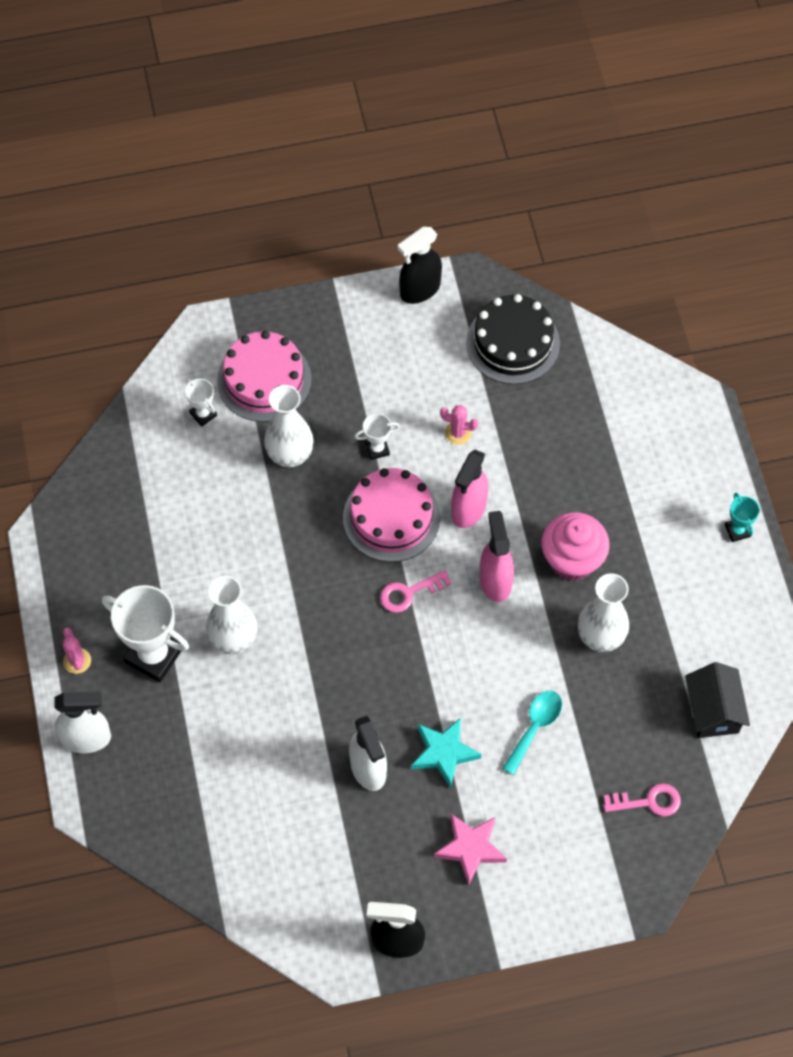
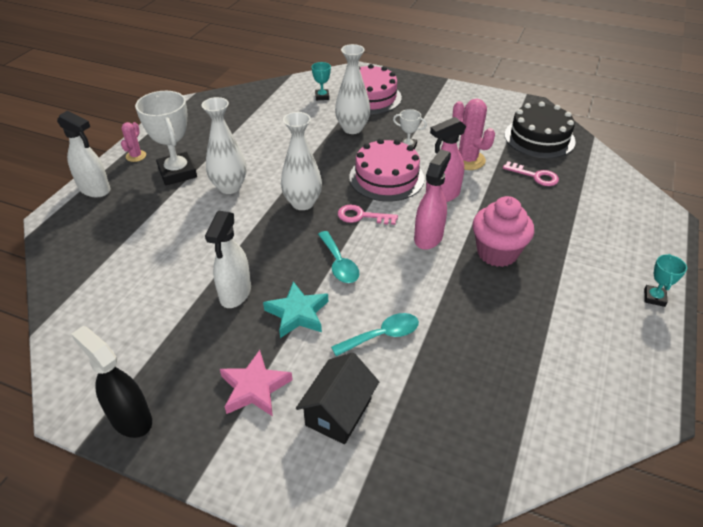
camera: 35 degrees right, 20 degrees down
white trophy [185,379,217,427] -> turquoise trophy [312,62,331,100]
black spray bottle [398,227,442,304] -> none
pink cactus [440,405,478,445] -> pink cactus [453,99,495,170], size x1.75
white vase [578,573,629,652] -> white vase moved to [281,112,322,210]
pink key [604,783,681,816] -> pink key moved to [503,161,559,186]
black house [685,662,750,738] -> black house moved to [296,352,379,444]
none -> turquoise spoon [318,231,359,283]

